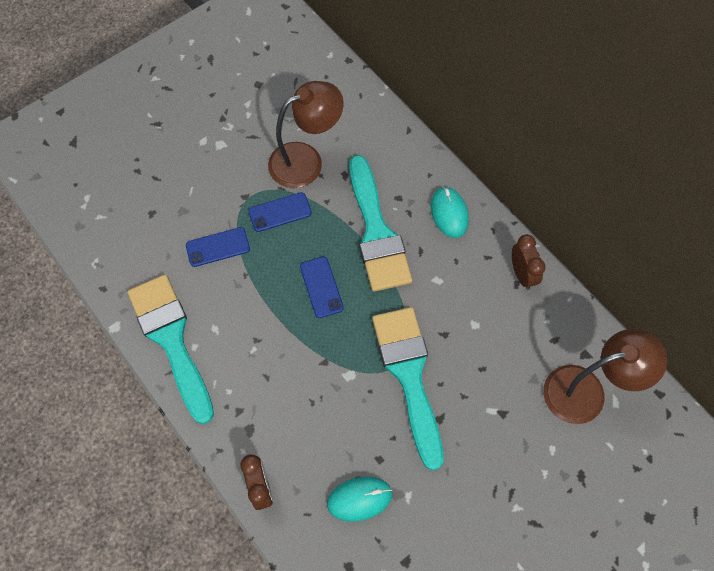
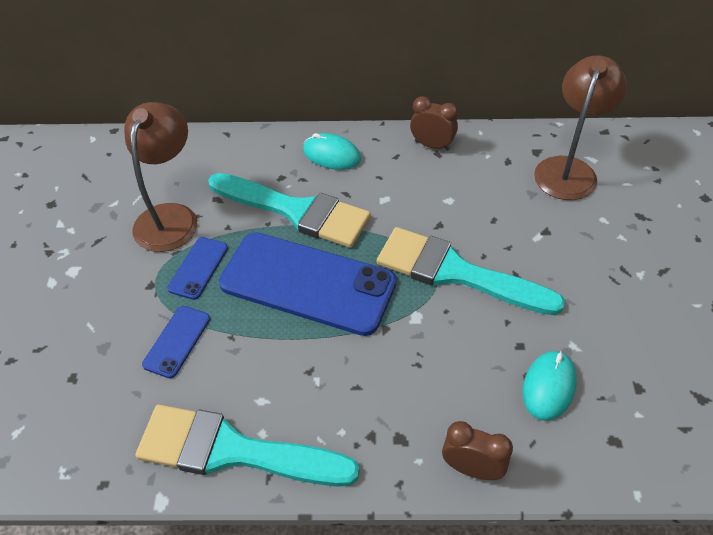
camera: 50 degrees left, 15 degrees down
blue phone [300,257,344,318] -> blue phone [219,232,396,336], size x2.25

